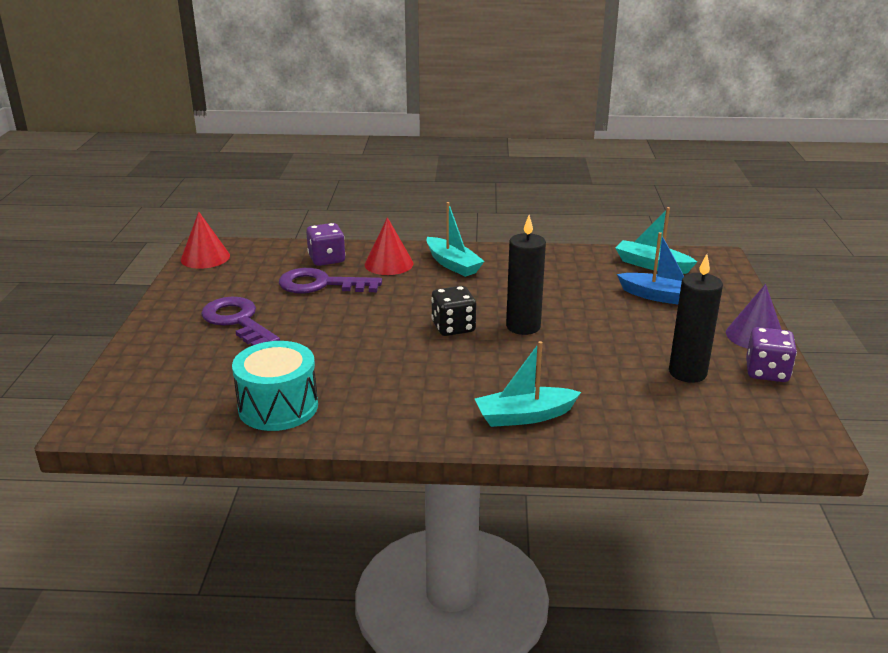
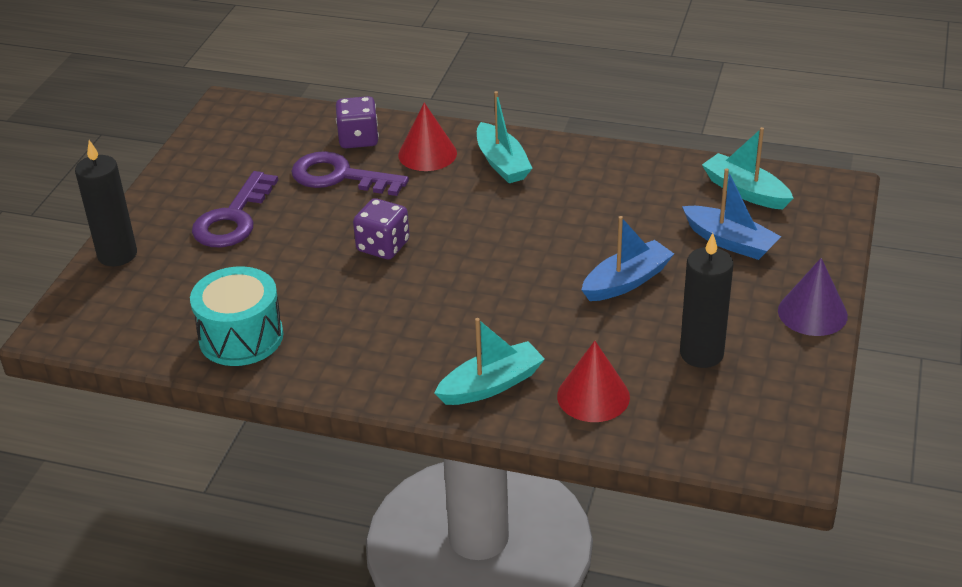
camera: 15 degrees right, 10 degrees up
red cone [181,212,230,269] -> red cone moved to [557,341,630,422]
purple key [201,297,280,346] -> purple key turned 135 degrees counterclockwise [192,171,278,247]
black dice [431,286,476,336] -> none
turquoise boat [475,341,581,427] -> turquoise boat turned 150 degrees clockwise [434,318,545,405]
black candle [506,215,546,335] -> black candle moved to [75,140,137,266]
purple dice [746,327,797,382] -> purple dice moved to [353,198,410,259]
none -> blue boat [582,216,674,301]

